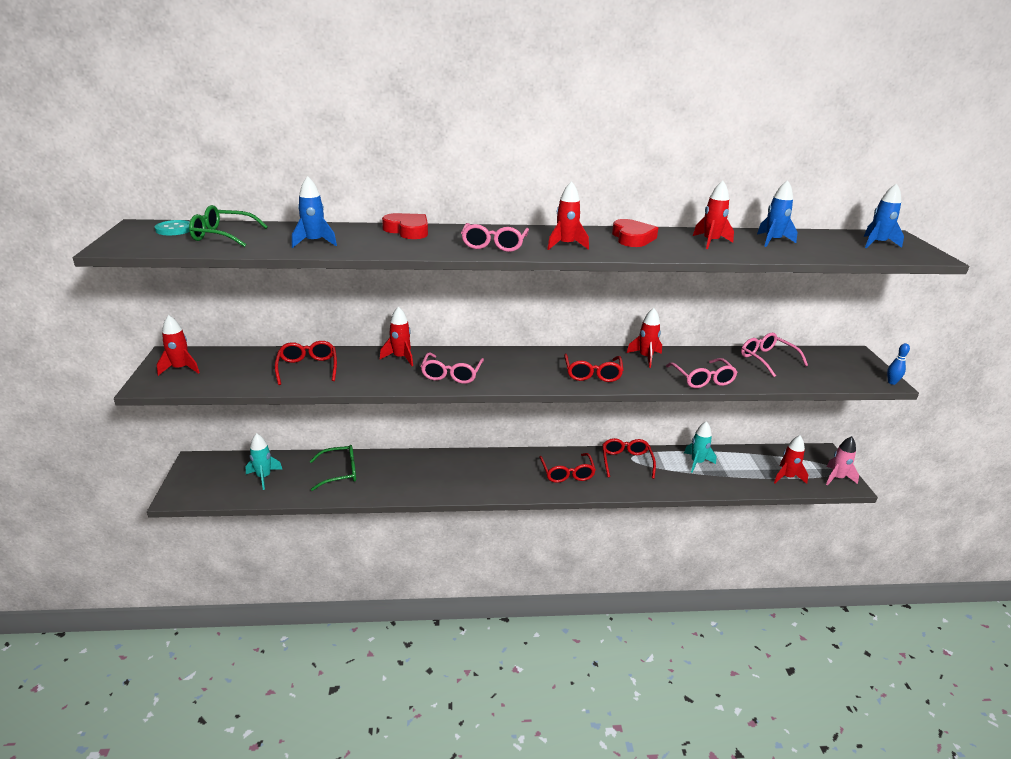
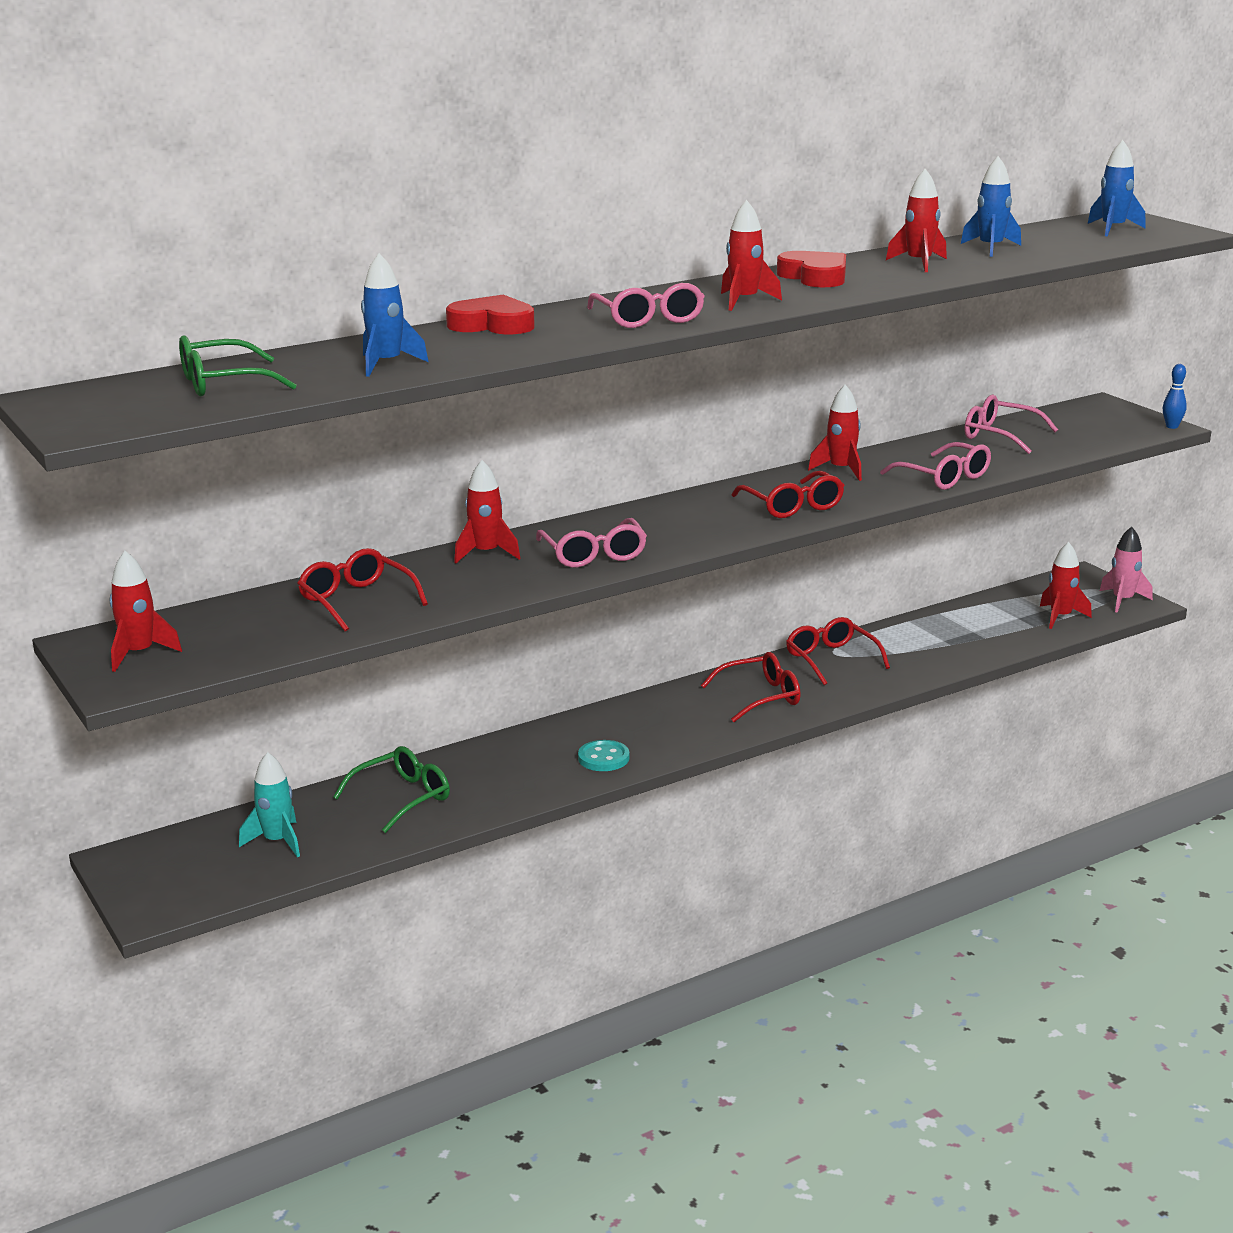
camera: 25 degrees left, 5 degrees down
turquoise button [155,220,190,235] -> turquoise button moved to [578,740,629,771]
red glasses [539,453,596,483] -> red glasses turned 75 degrees counterclockwise [701,652,801,722]
turquoise rocket [684,421,717,473] -> none

